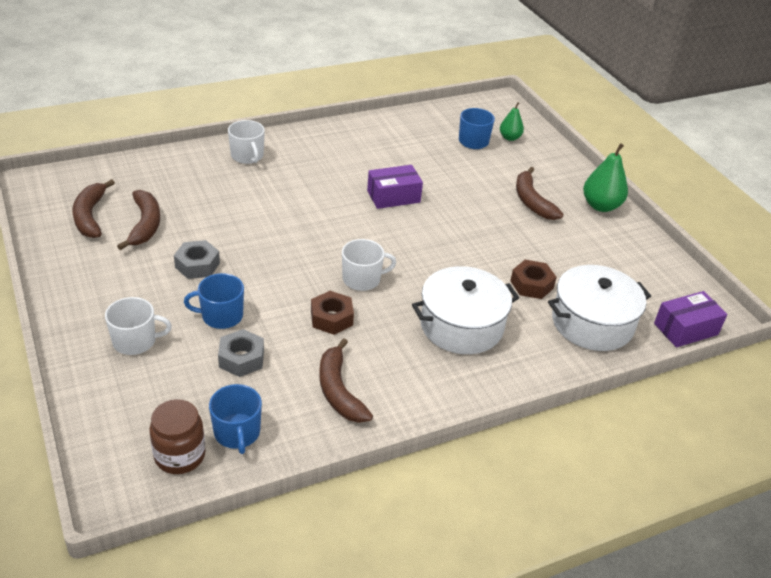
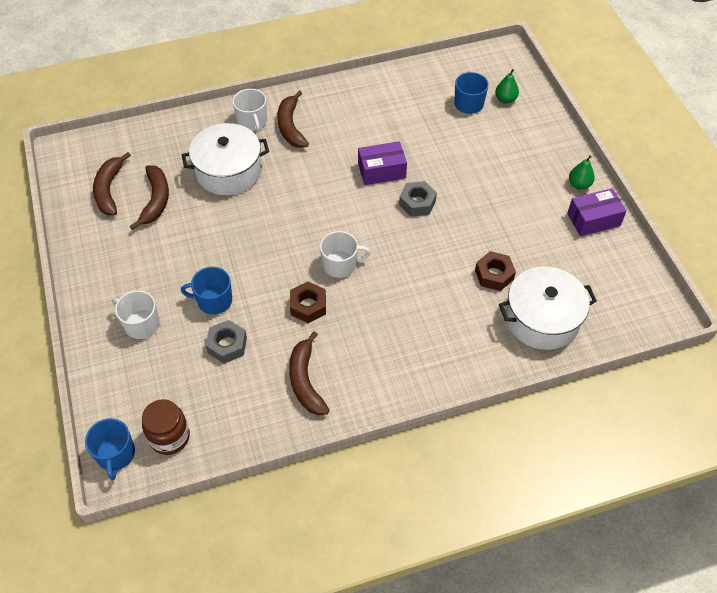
camera: 10 degrees right, 15 degrees up
white mug [105,297,172,355] -> white mug turned 150 degrees counterclockwise [112,290,160,339]
grey nut [174,240,220,279] -> grey nut moved to [399,181,437,217]
blue mug [209,384,262,454] -> blue mug moved to [85,418,135,481]
white pot [412,266,519,354] -> white pot moved to [182,123,269,195]
brown banana [516,167,564,220] -> brown banana moved to [277,91,309,148]
green pear [583,143,628,212] -> green pear [569,155,595,190], size x0.60
purple box [654,291,728,347] -> purple box moved to [567,188,627,236]

